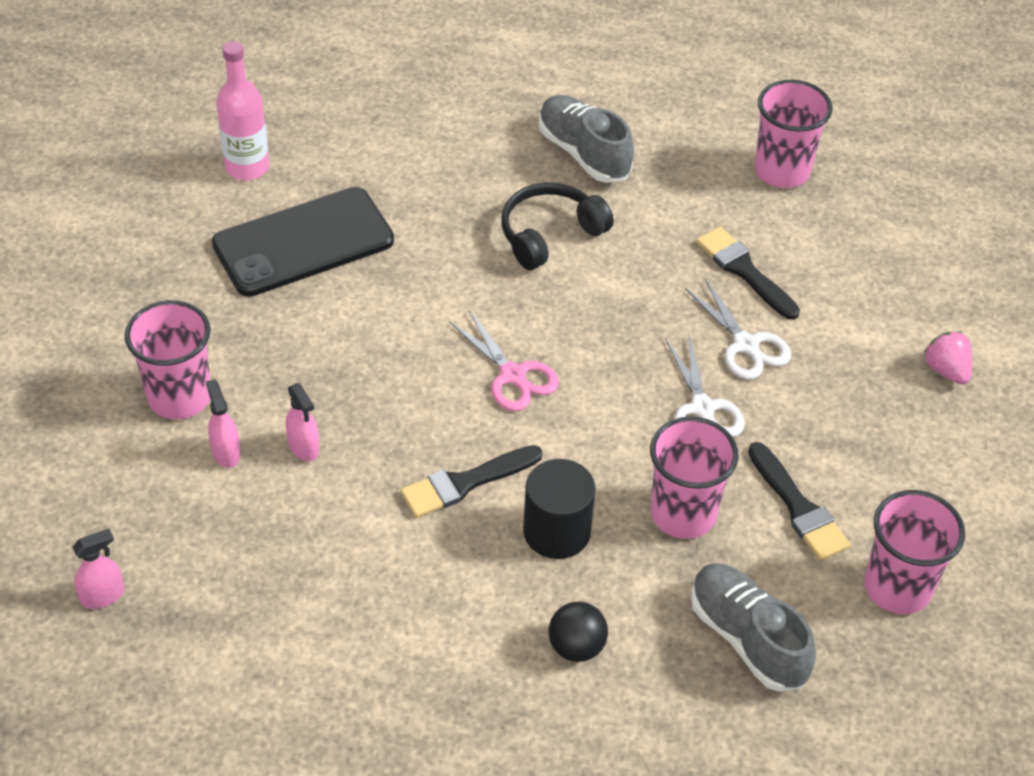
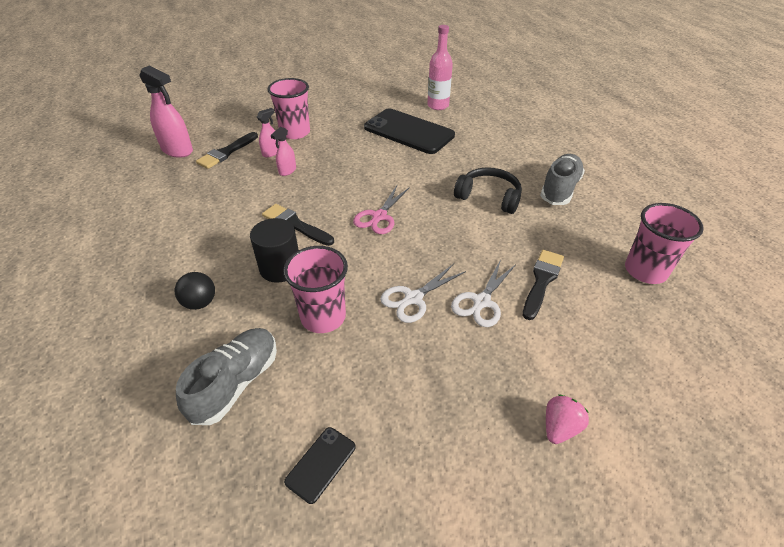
camera: 65 degrees right, 5 degrees down
pink spray bottle [72,529,124,609] -> pink spray bottle [139,65,193,158], size x1.85
black brush [748,442,850,561] -> black brush moved to [196,132,258,169]
pink cup [864,490,965,614] -> black phone [284,427,356,504]

